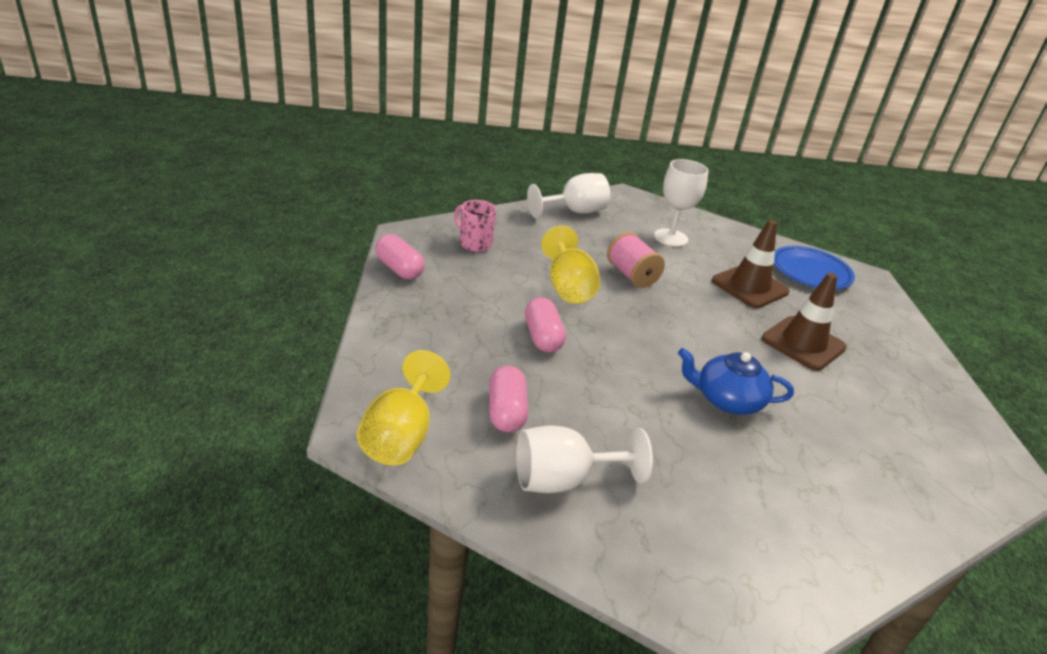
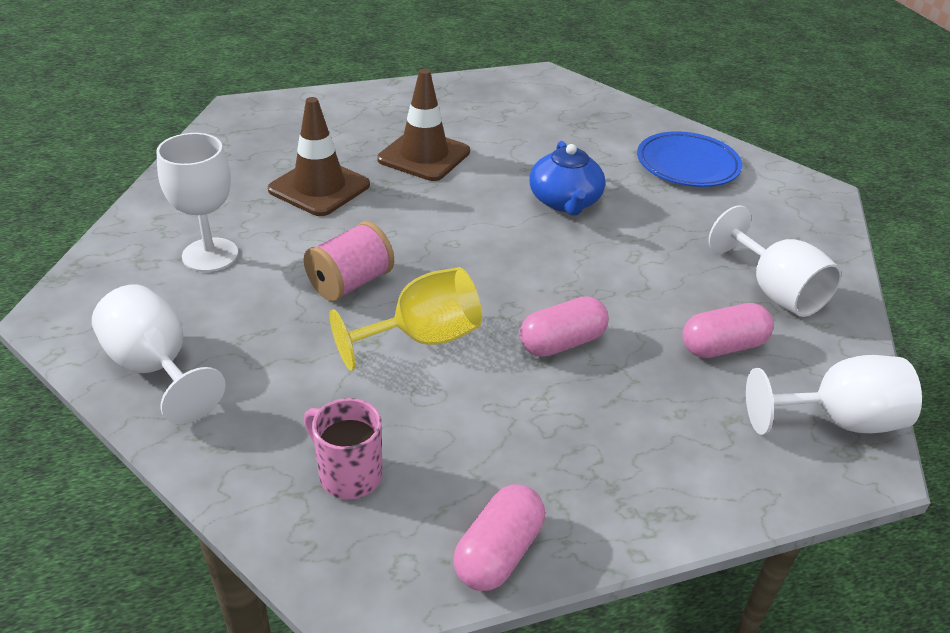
camera: 105 degrees left, 5 degrees up
yellow goblet [357,350,451,465] -> white goblet [746,355,922,435]
pink mug [454,200,496,252] -> pink mug turned 105 degrees clockwise [304,398,383,499]
blue plate [773,246,855,290] -> blue plate moved to [637,131,742,187]

